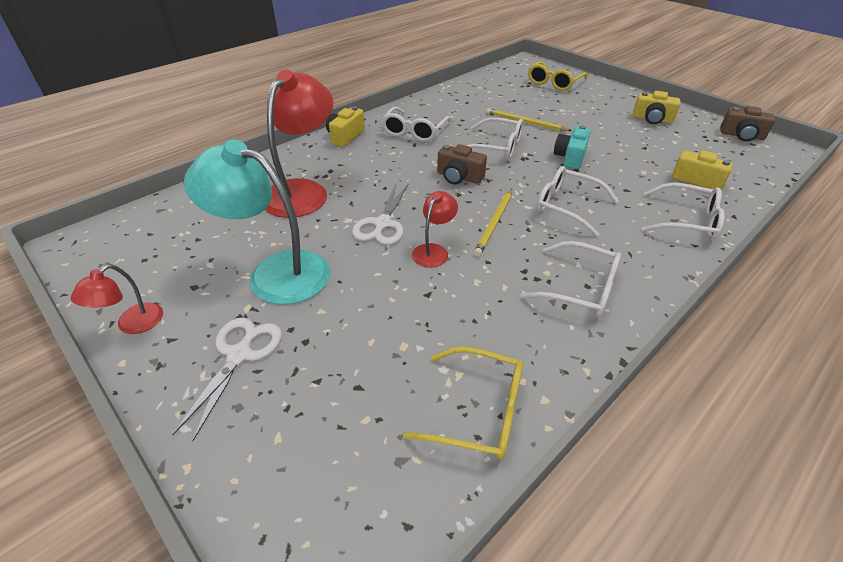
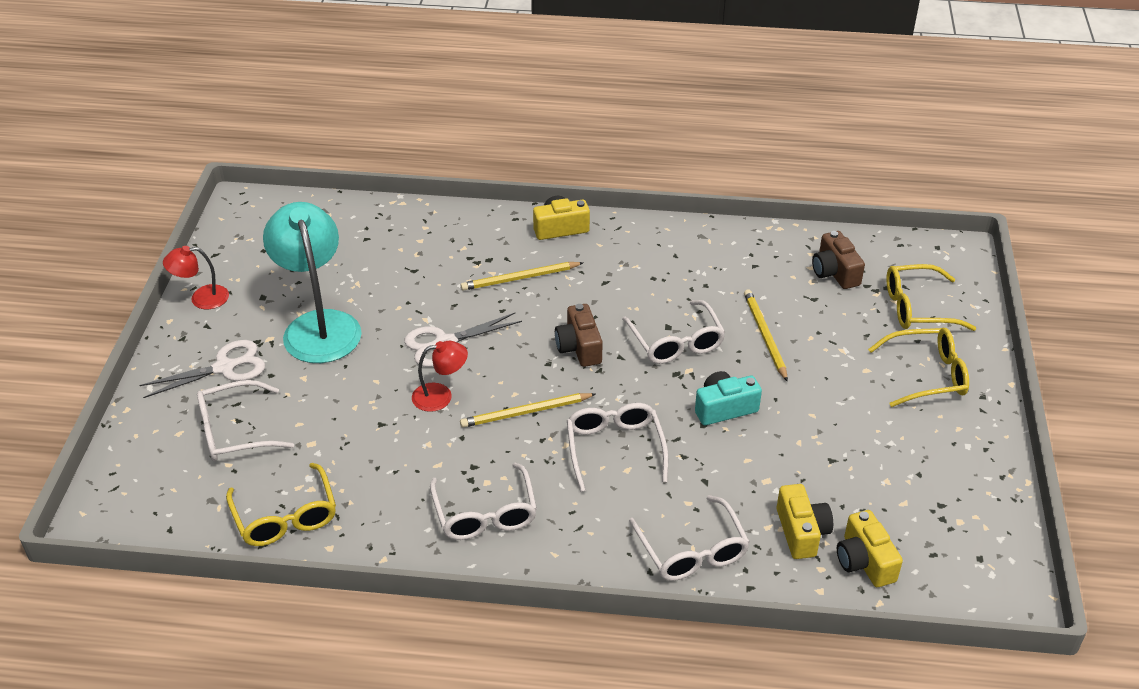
camera: 50 degrees right, 0 degrees up
red lamp [265,70,333,218] -> none
white glasses [381,107,451,142] -> white glasses moved to [197,380,294,461]
yellow camera [633,91,680,124] -> yellow camera moved to [837,510,903,587]
brown camera [720,106,775,141] -> brown camera moved to [812,231,865,289]
none -> yellow pencil [461,262,583,291]
none -> yellow glasses [868,328,969,407]

